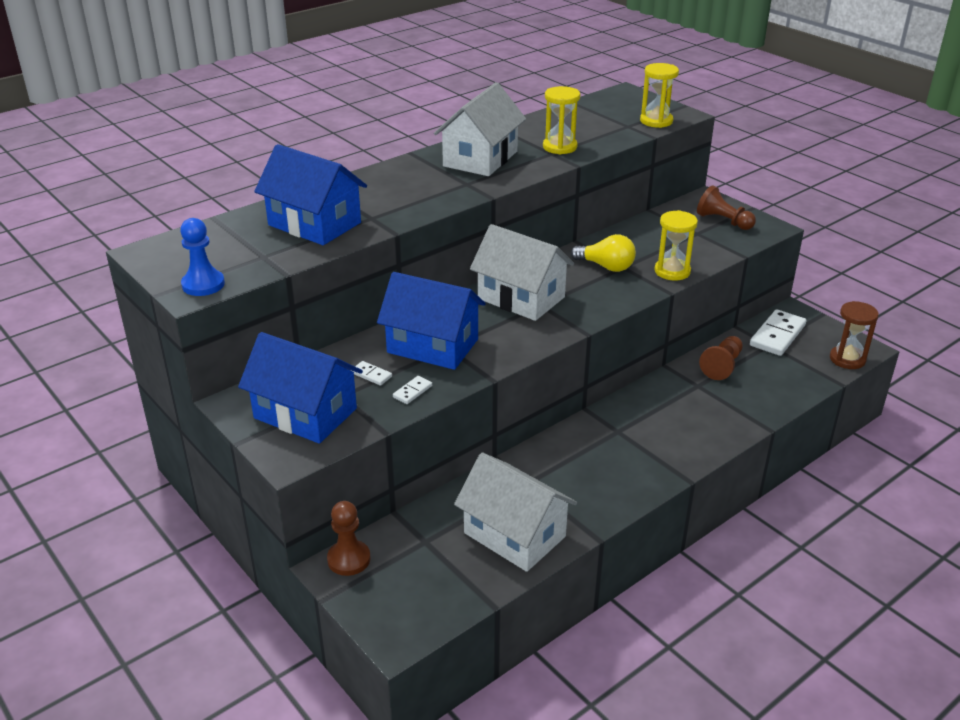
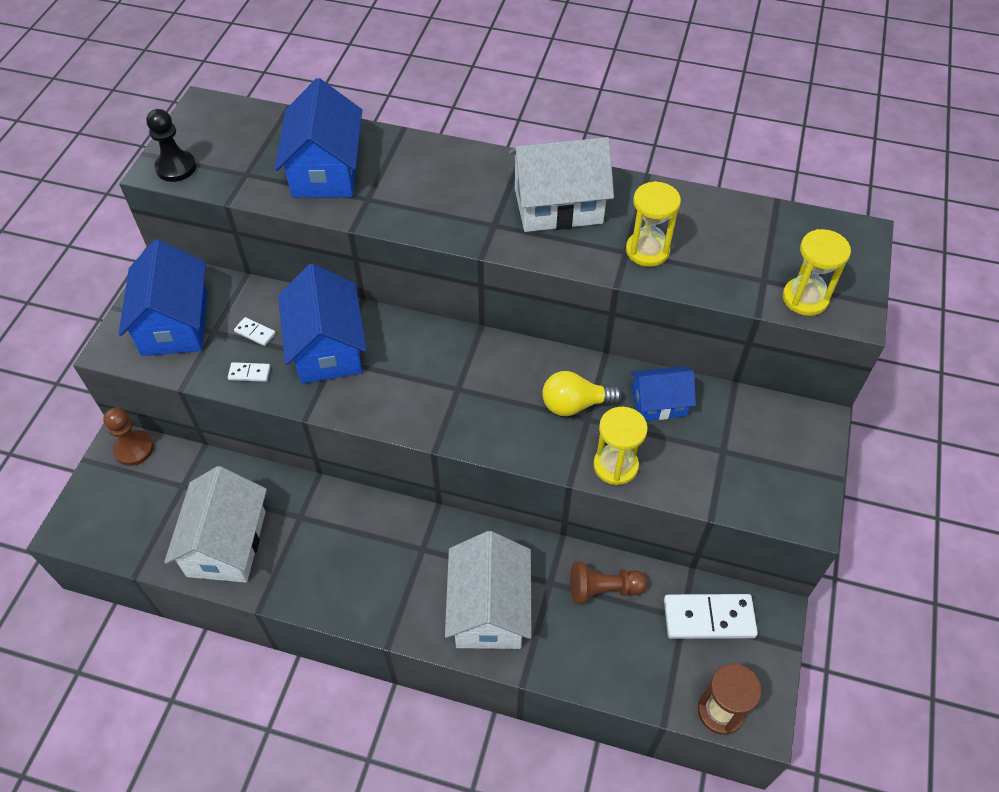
camera: 55 degrees right, 20 degrees up
blue pawn [180,218,225,296] -> black pawn [146,109,196,182]
white domino [352,361,392,385] -> white domino turned 60 degrees counterclockwise [234,317,276,346]
white house [470,224,574,321] -> white house moved to [445,531,531,649]
yellow light bulb [571,234,636,272] -> yellow light bulb turned 90 degrees clockwise [542,371,622,416]
brown pawn [697,185,756,230] -> none
none -> blue house [631,366,696,421]

